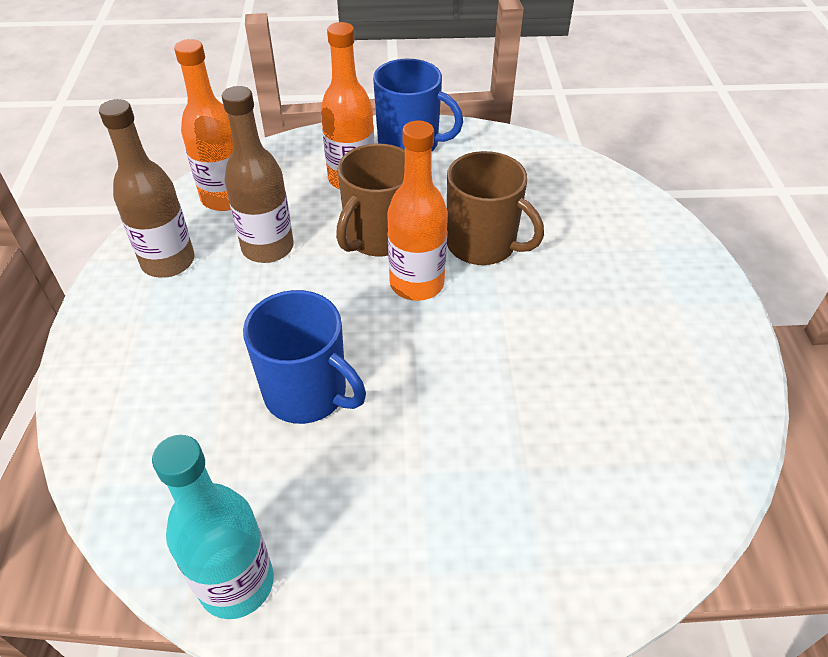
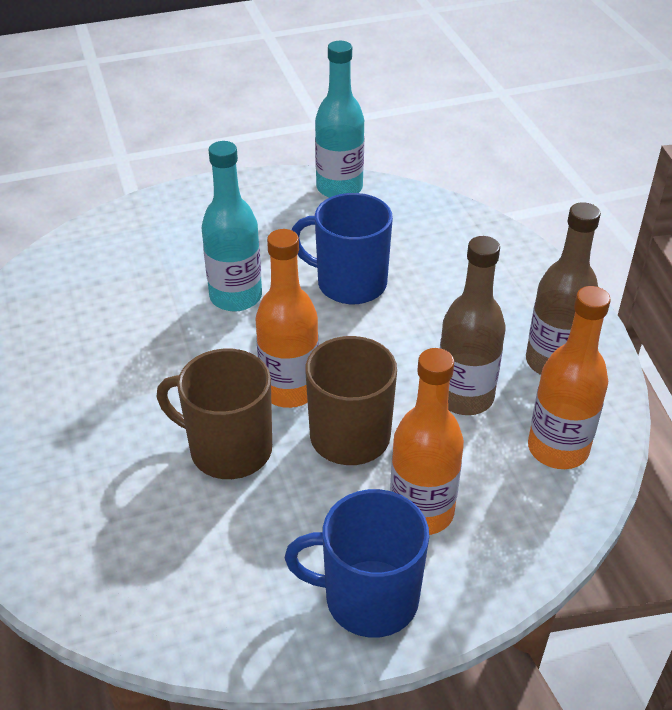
camera: 165 degrees right, 5 degrees down
none -> turquoise bottle [202,141,262,312]

